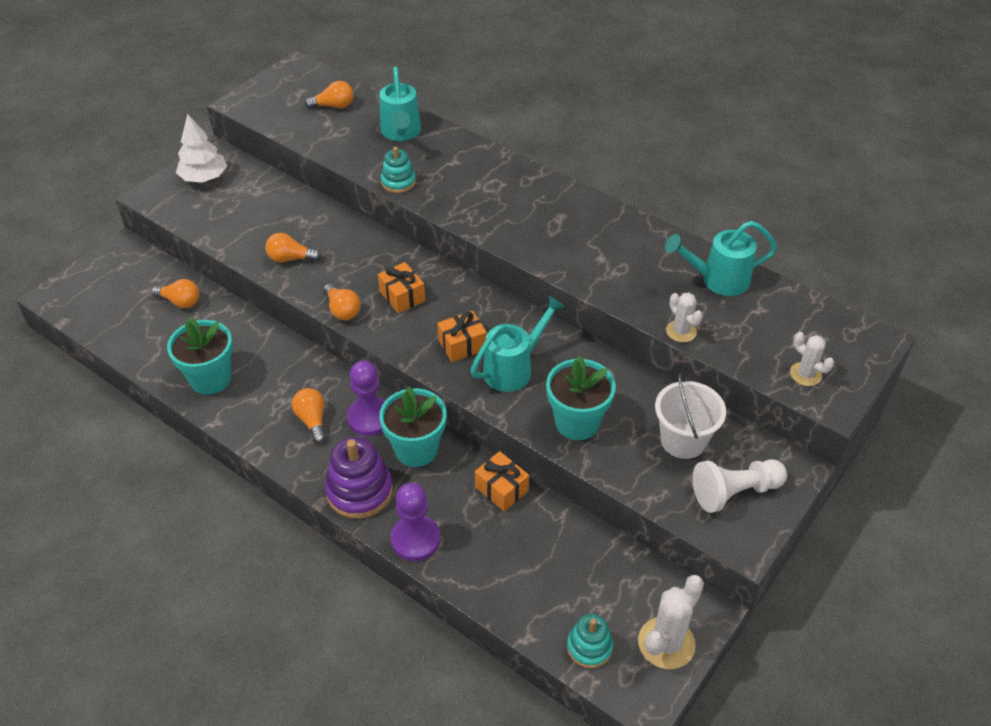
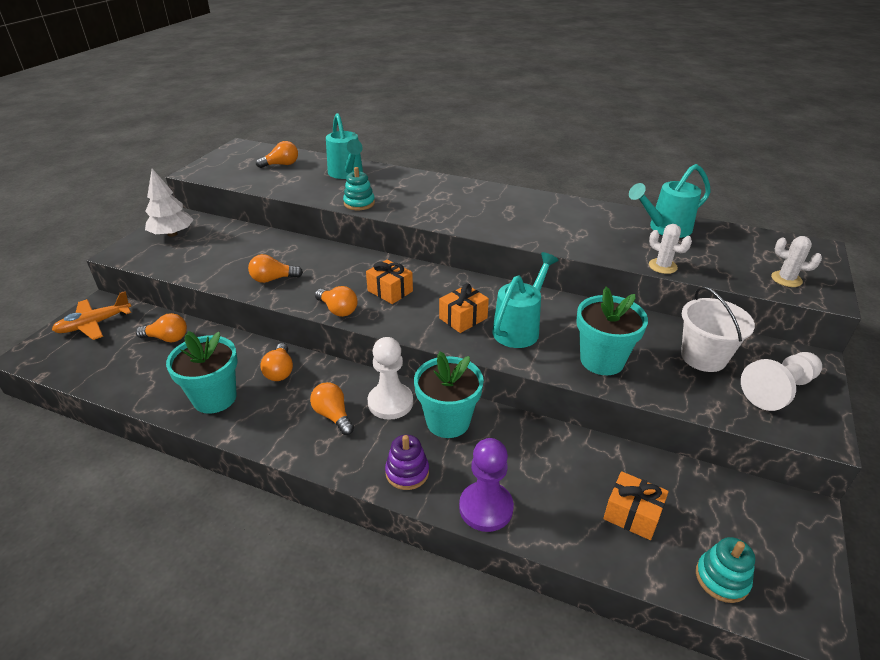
camera: 15 degrees left, 10 degrees down
purple stacking toy [325,437,393,519] -> purple stacking toy [385,435,429,490], size x0.61
purple pawn [347,360,385,436] -> white pawn [368,337,413,420]
orange gift [475,451,529,511] -> orange gift moved to [603,471,669,540]
white cactus [638,575,704,669] -> none
none -> orange plane [52,291,131,340]
none -> orange light bulb [260,343,293,381]

